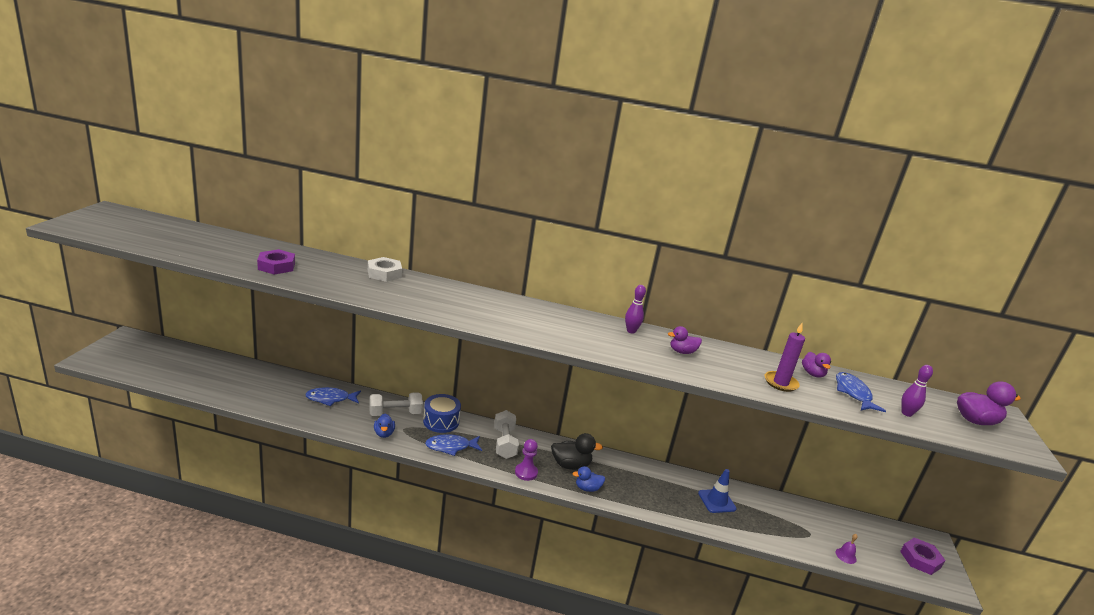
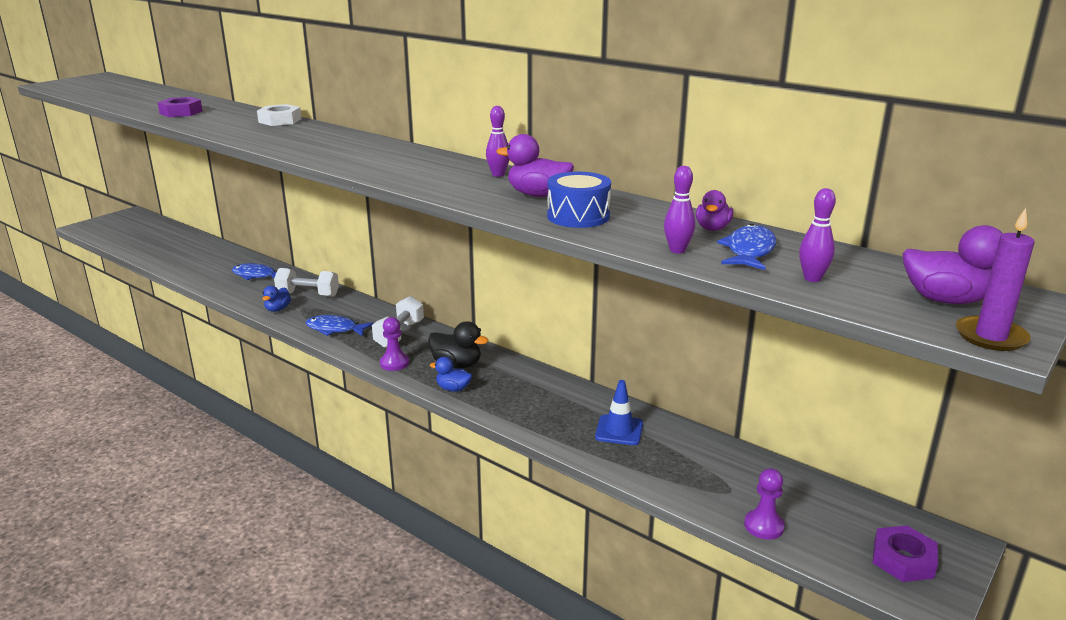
camera: 30 degrees right, 0 degrees up
blue drum [423,394,461,433] -> blue drum moved to [547,172,611,228]
purple duck [668,326,702,354] -> purple duck [497,134,574,197], size x1.55
purple candle [765,322,805,392] -> purple candle moved to [956,208,1035,351]
purple bell [836,534,858,564] -> purple pawn [744,468,785,540]
none -> purple bowling pin [664,166,696,253]

